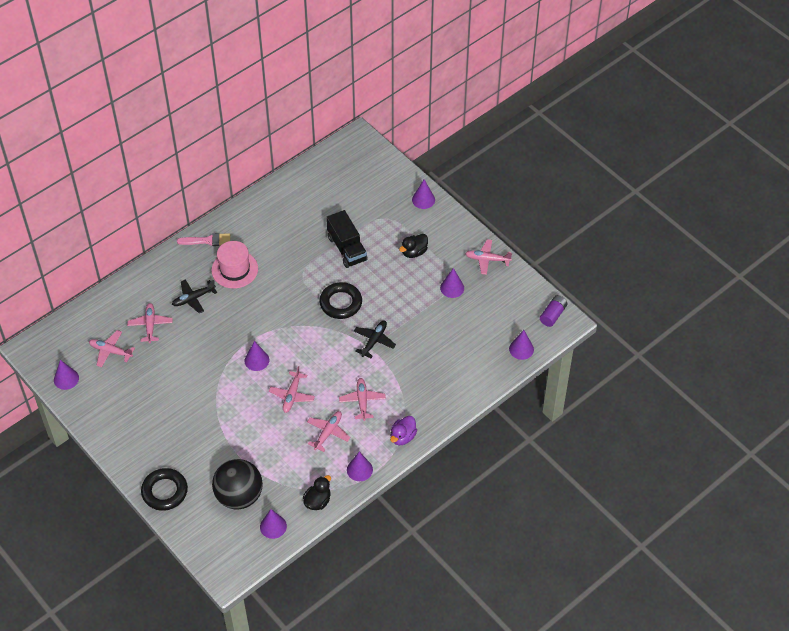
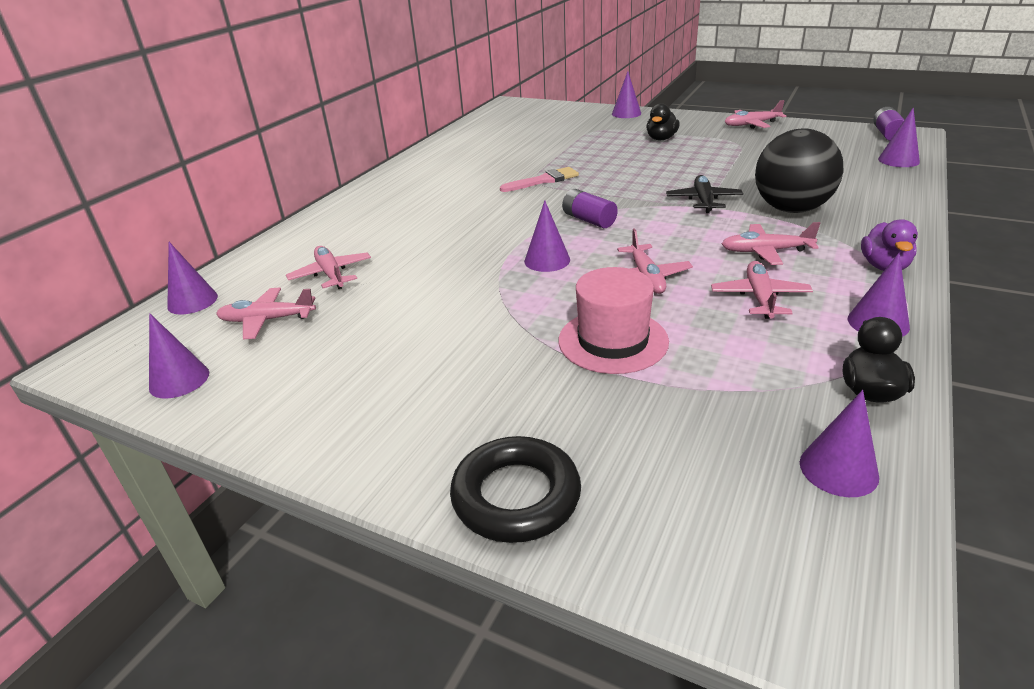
camera: 20 degrees left, 20 degrees down
black plane [172,279,217,313] -> none
pink brush [177,233,230,246] -> pink brush moved to [500,167,579,192]
pink hat [211,241,258,288] -> pink hat moved to [559,267,669,374]
black ball [212,459,263,509] -> black ball moved to [755,128,843,213]
black ring [319,282,362,319] -> none
black truck [326,210,368,268] -> none
pink plane [339,378,386,421] -> pink plane turned 60 degrees counterclockwise [722,222,820,265]
purple cone [440,268,464,298] -> purple cone moved to [167,242,218,314]
none -> purple battery [562,189,618,228]

